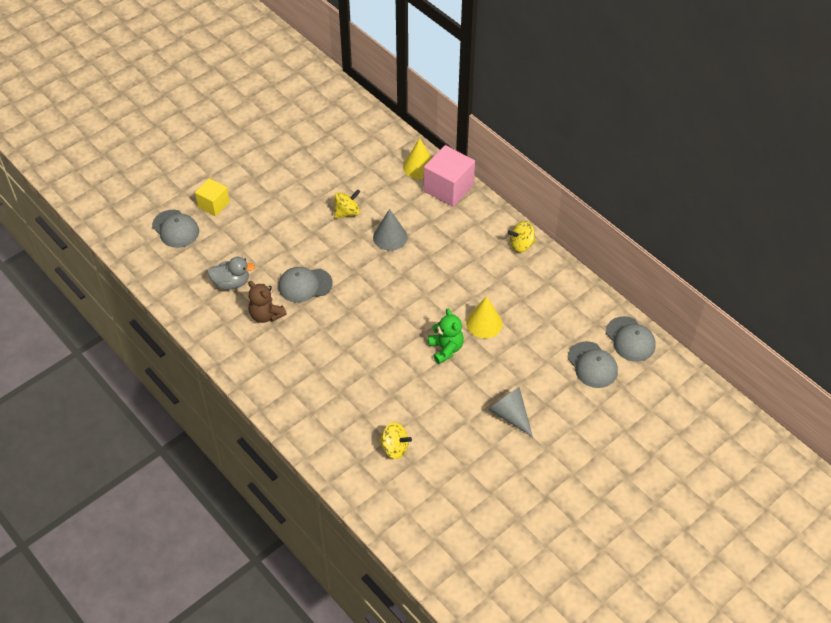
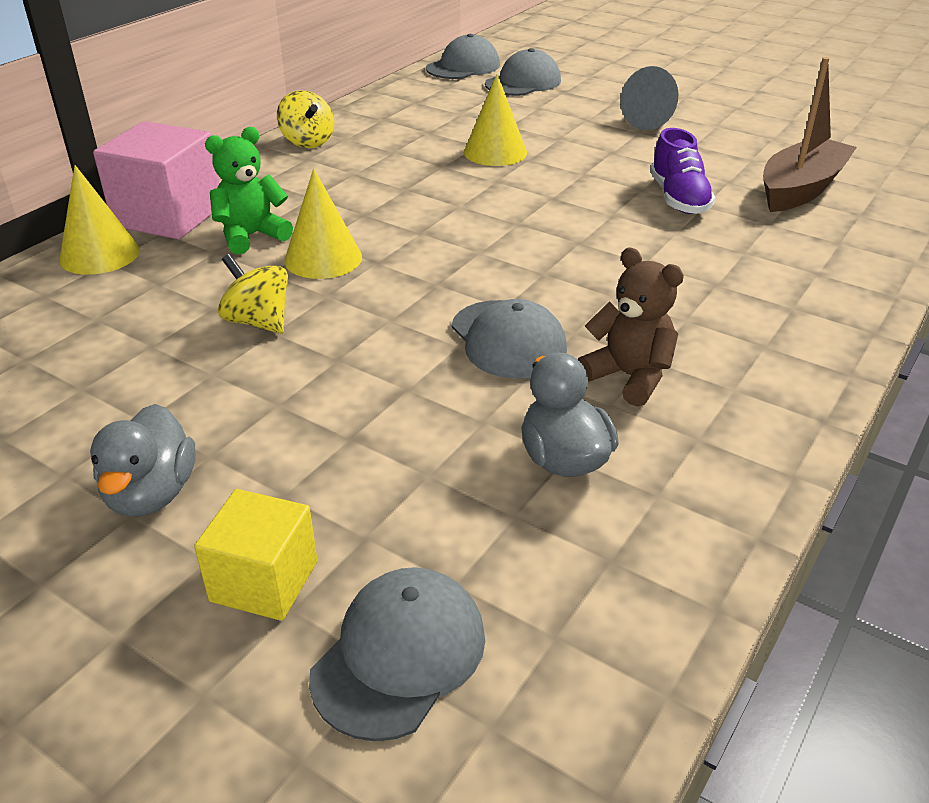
camera: 105 degrees left, 15 degrees down
brown teddy bear [248,281,287,323] -> brown teddy bear turned 75 degrees counterclockwise [578,248,684,407]
grey cone [373,209,407,251] -> yellow cone [284,169,362,279]
yellow spinning top [379,422,412,459] -> brown boat [763,57,857,212]
green teddy bear [428,308,464,364] -> green teddy bear moved to [205,127,293,254]
none -> grey duck [90,404,196,517]
none -> purple shoe [650,128,715,214]

